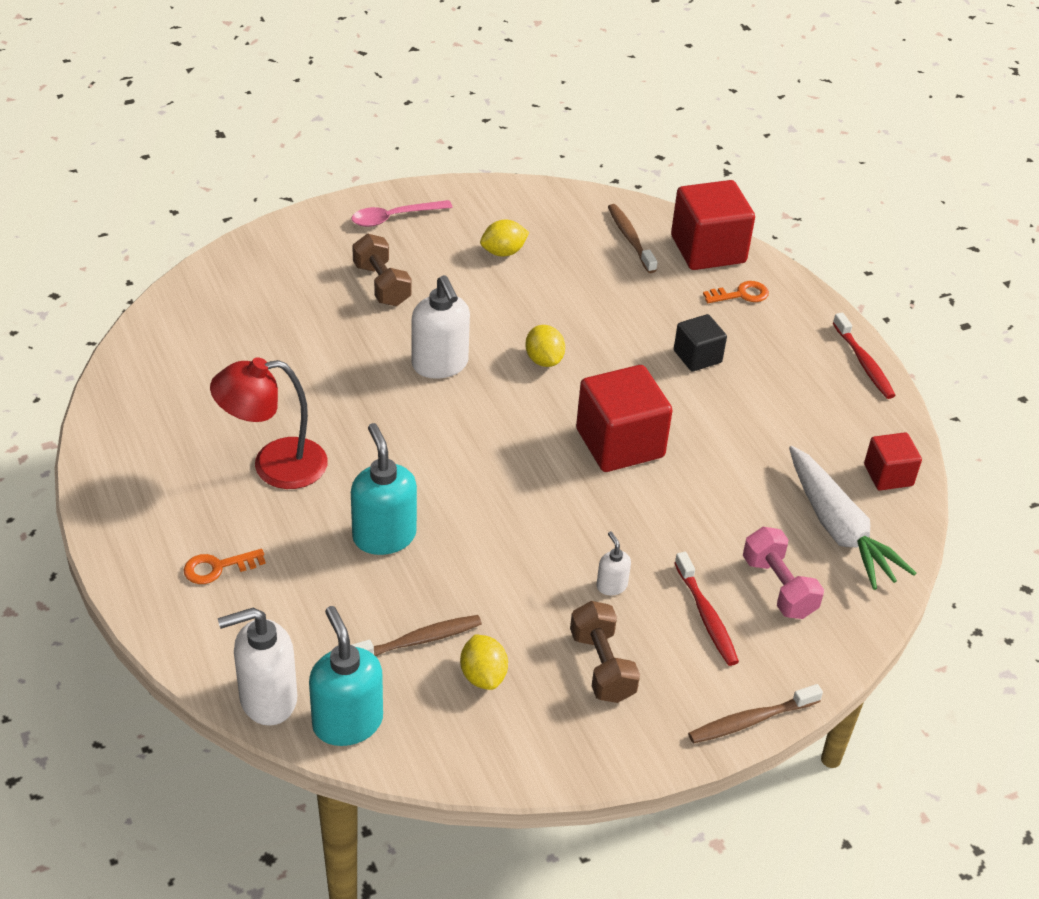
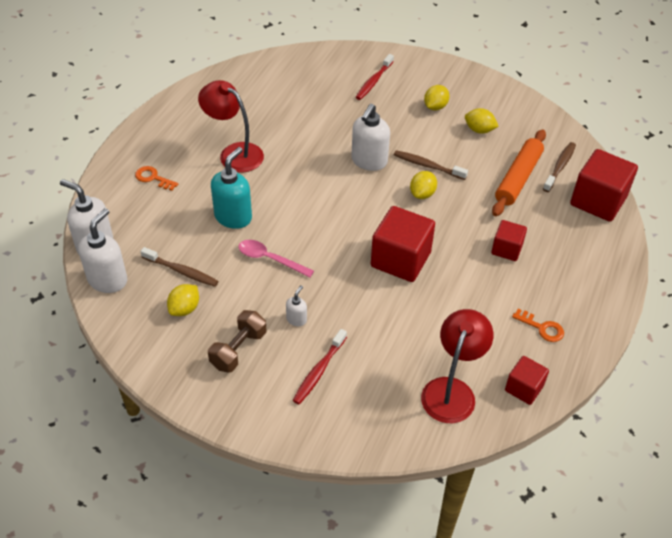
camera: 50 degrees right, 5 degrees up
turquoise soap dispenser [309,606,383,746] -> white soap dispenser [78,208,127,293]
pink spoon [352,200,453,227] -> pink spoon moved to [238,240,314,278]
brown dumbbell [352,234,411,306] -> none
black cube [674,314,727,372] -> red cube [491,220,527,261]
brown toothbrush [688,684,823,743] -> brown toothbrush moved to [394,150,468,180]
orange key [703,281,769,303] -> orange key moved to [512,309,564,342]
pink dumbbell [743,527,824,619] -> none
white carrot [789,446,916,590] -> red lamp [421,309,493,423]
red toothbrush [833,313,896,399] -> red toothbrush moved to [356,54,394,100]
none -> yellow lemon [424,85,450,110]
none -> orange rolling pin [492,129,546,216]

